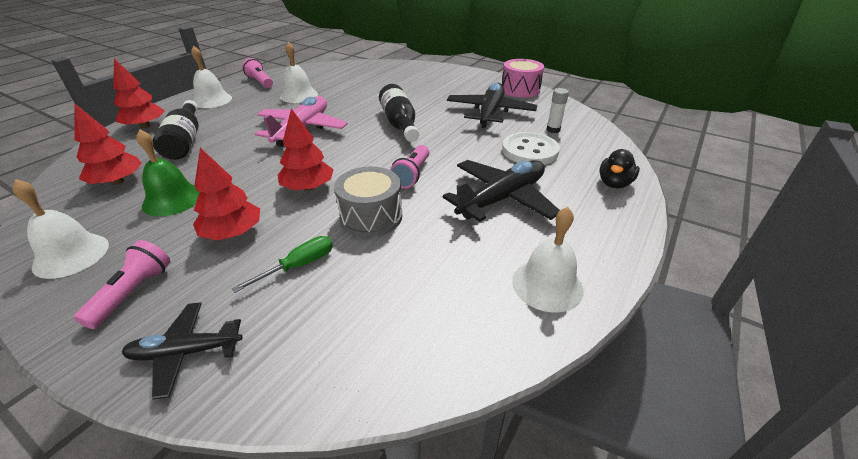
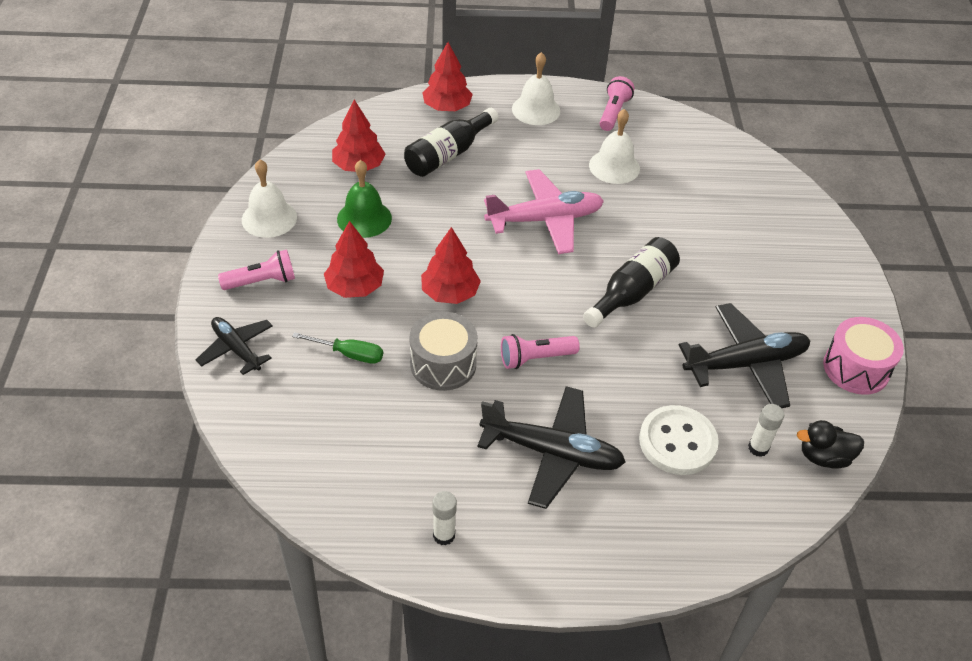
camera: 55 degrees right, 10 degrees up
white bell [512,207,584,313] -> white glue stick [432,491,457,545]
black duck [599,149,640,188] -> black duck moved to [797,420,864,469]

